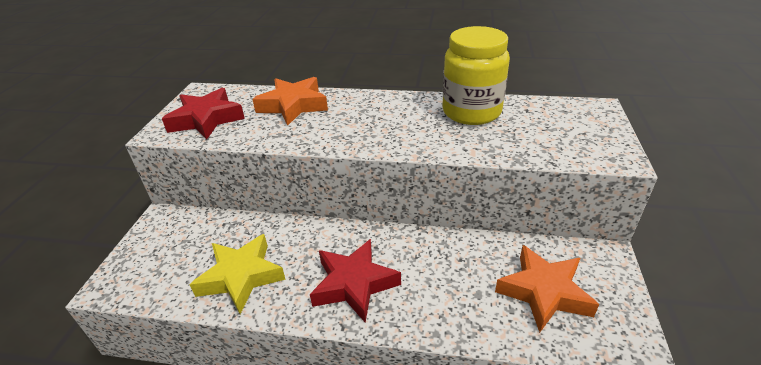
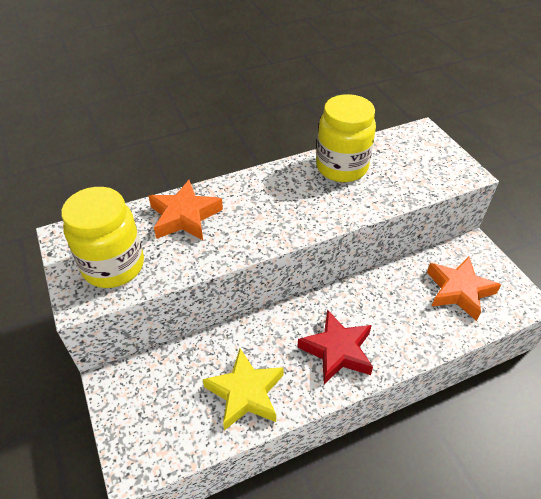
camera: 35 degrees left, 10 degrees up
red star [162,88,245,140] -> yellow jar [61,187,144,288]

